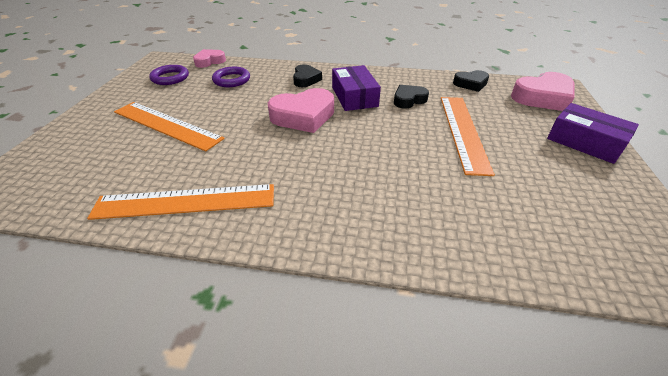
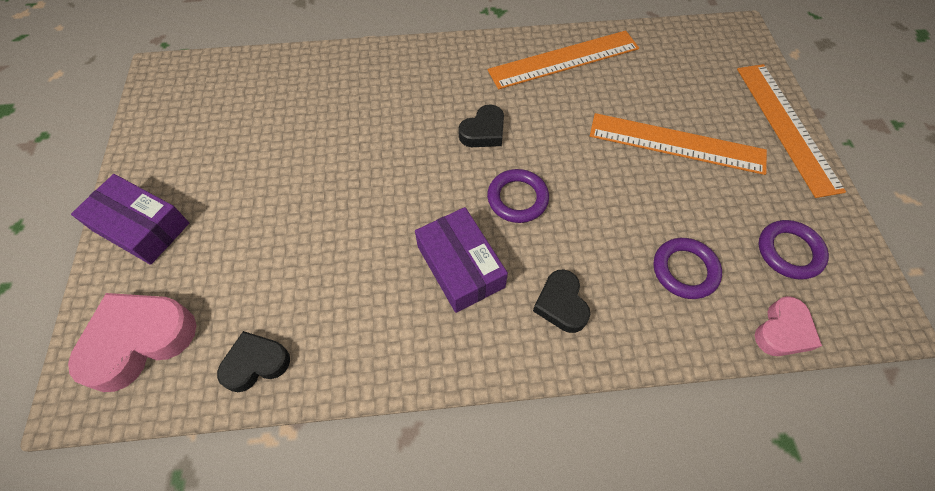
camera: 165 degrees right, 20 degrees up
pink heart [268,88,334,133] -> purple ring [487,169,549,223]
black heart [394,85,429,109] -> black heart moved to [459,104,504,147]
orange ruler [441,97,495,176] -> orange ruler moved to [737,64,846,198]

